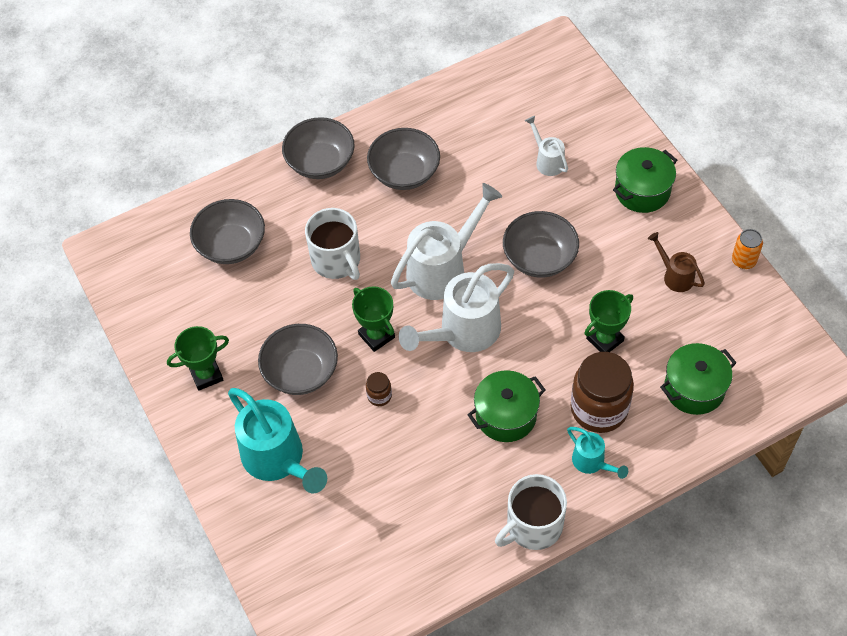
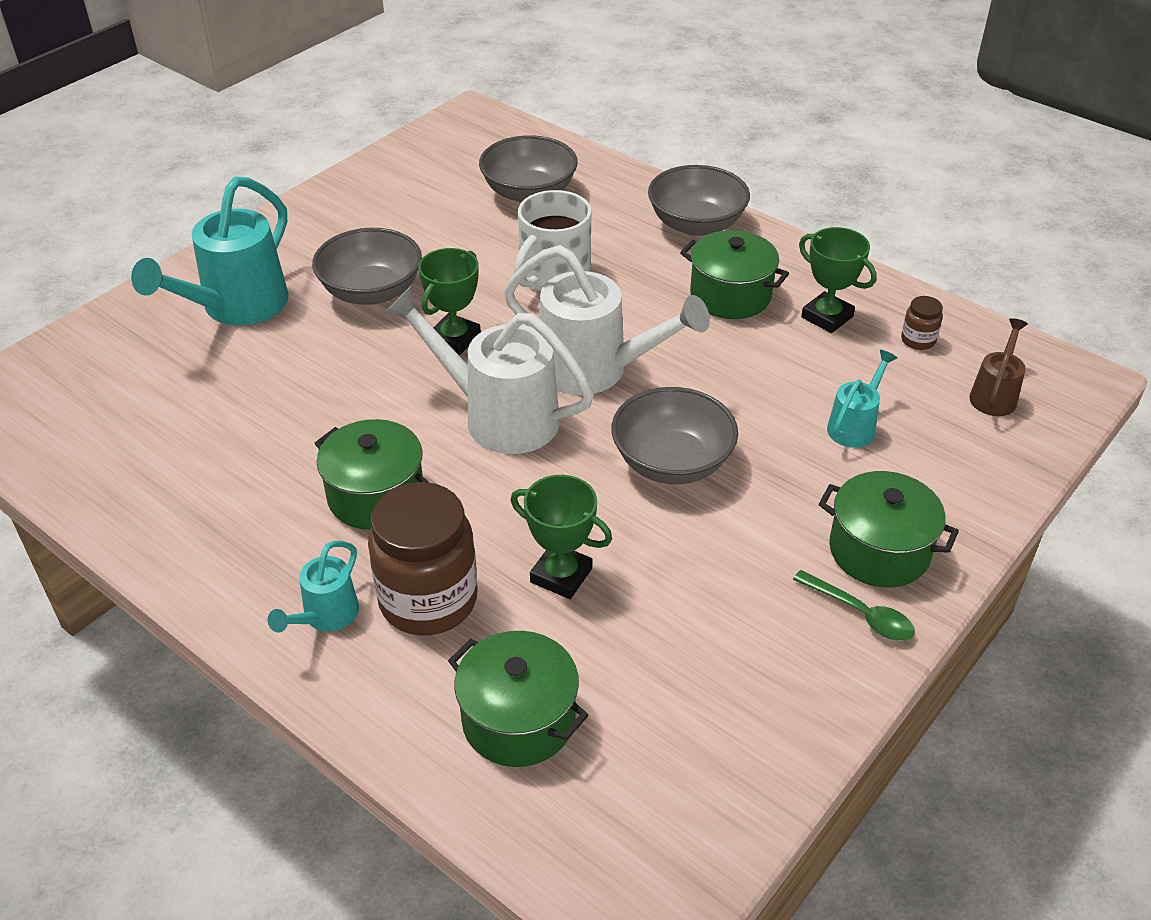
camera: 65 degrees right, 15 degrees down
green trophy [167,326,229,391] -> green trophy moved to [799,227,877,333]
brown jar [366,372,392,406] -> brown jar moved to [901,296,943,350]
grey bowl [367,128,440,190] -> green pot [680,230,789,319]
white mug [495,474,567,550] -> none
white watering can [525,116,568,176] -> turquoise watering can [827,350,897,448]
brown watering can [648,232,705,292] -> brown watering can moved to [969,318,1028,416]
orange can [732,229,763,269] -> none
none -> green spoon [793,570,915,641]

